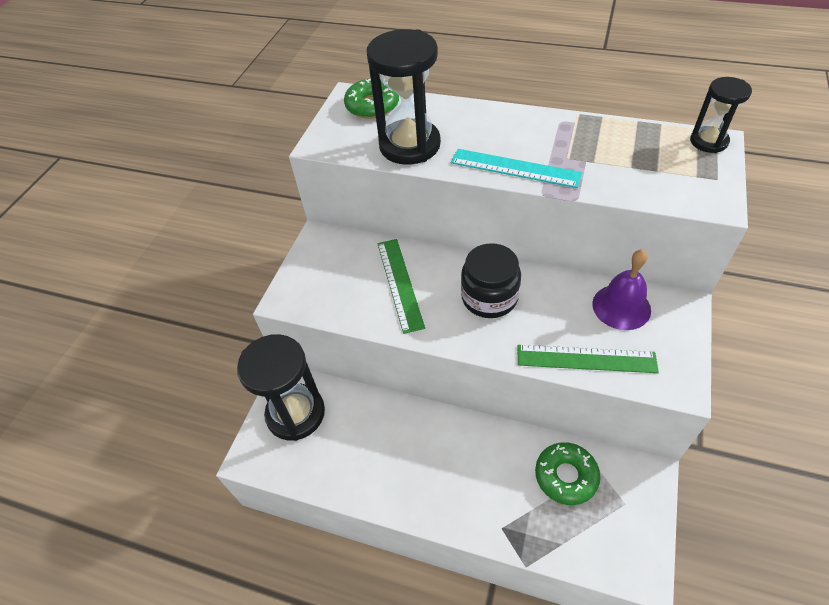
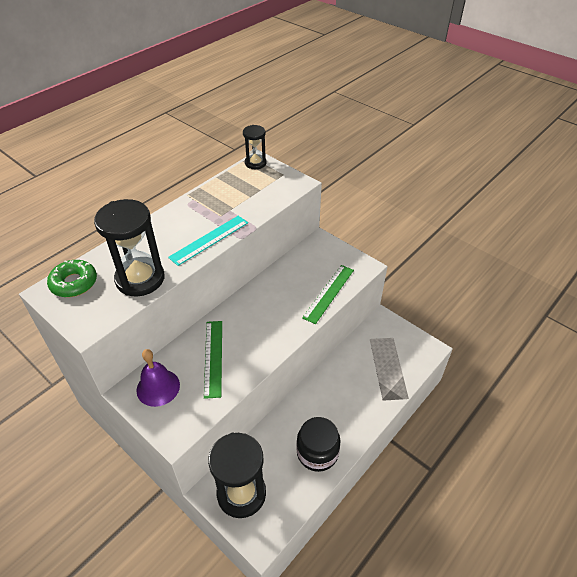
camera: 70 degrees left, 5 degrees down
green ruler [377,239,425,334] -> green ruler turned 75 degrees clockwise [204,321,222,399]
black jar [461,243,521,318] -> black jar moved to [296,417,340,472]
green donut [535,442,600,505] -> none
purple bell [592,249,651,330] -> purple bell moved to [136,349,180,407]

